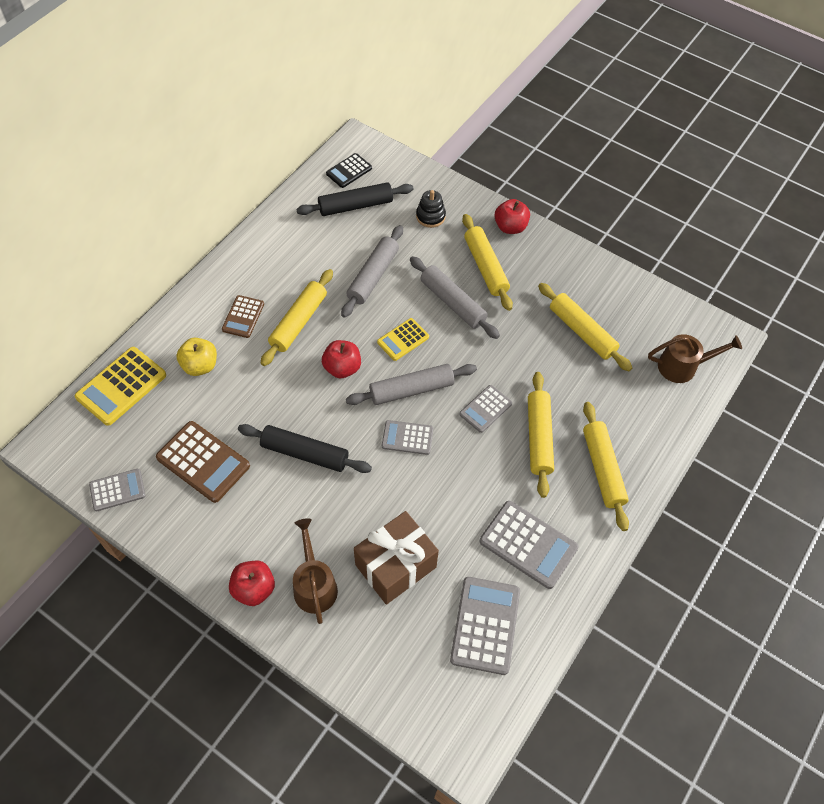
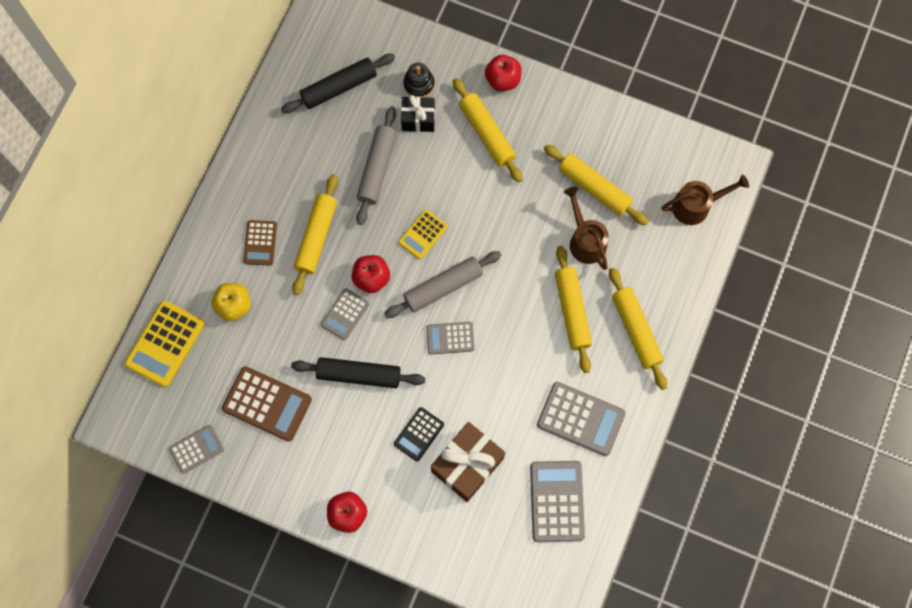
camera: 10 degrees left, 15 degrees up
brown watering can [293,518,338,624] -> brown watering can moved to [564,187,609,270]
black calculator [326,153,372,188] -> black calculator moved to [394,407,444,462]
grey rolling pin [410,256,500,339] -> none
grey calculator [459,385,512,433] -> grey calculator moved to [321,288,369,340]
none -> black gift [401,95,435,132]

